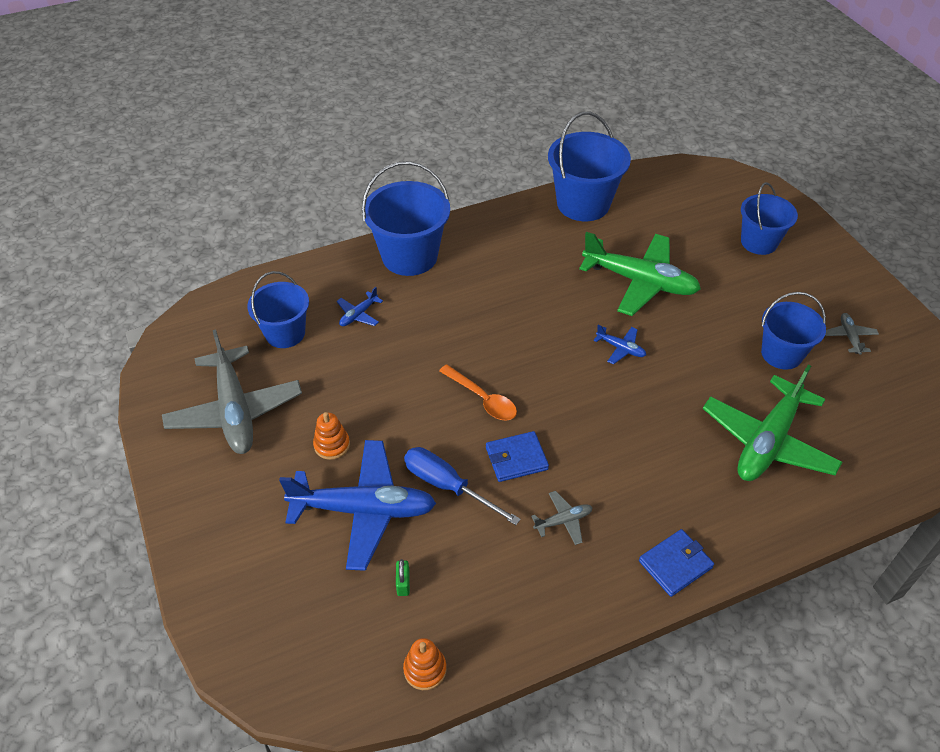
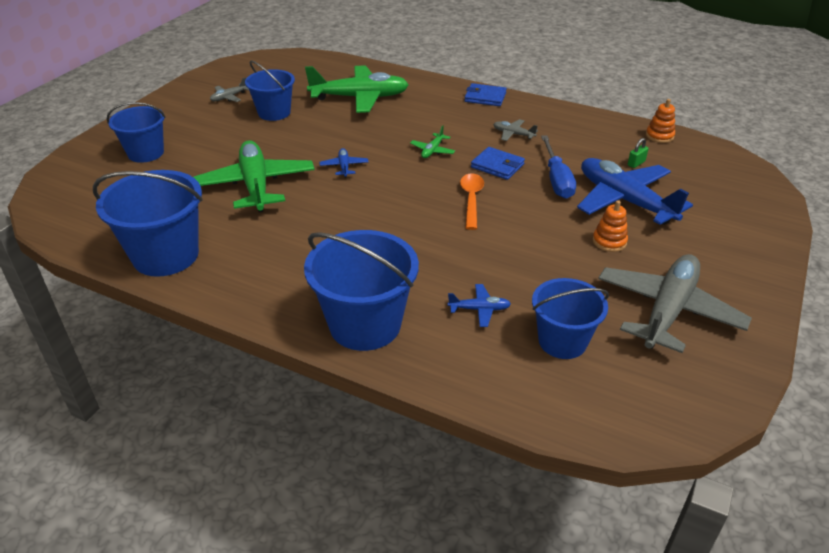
camera: 130 degrees left, 10 degrees down
none -> green plane [410,125,455,158]

